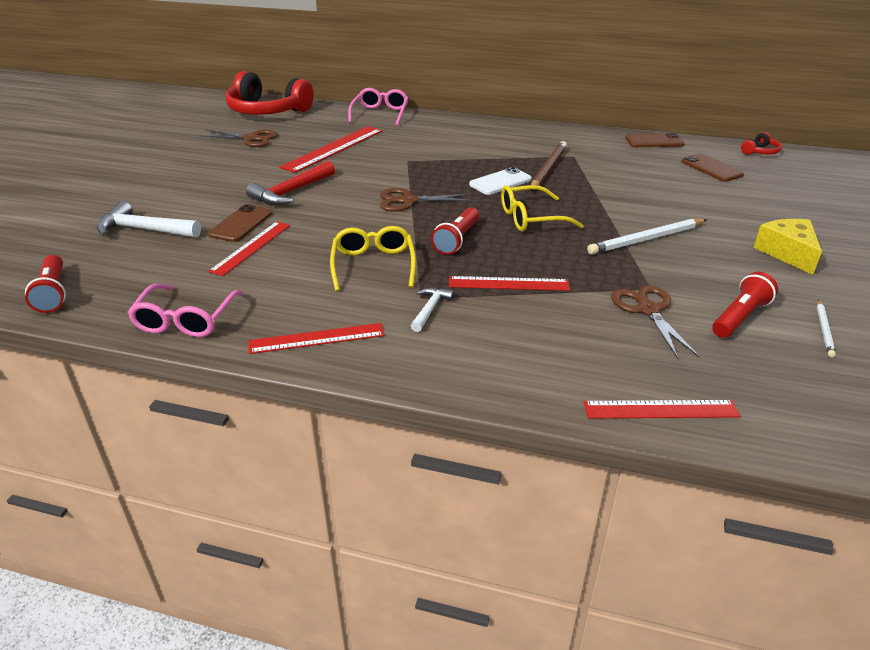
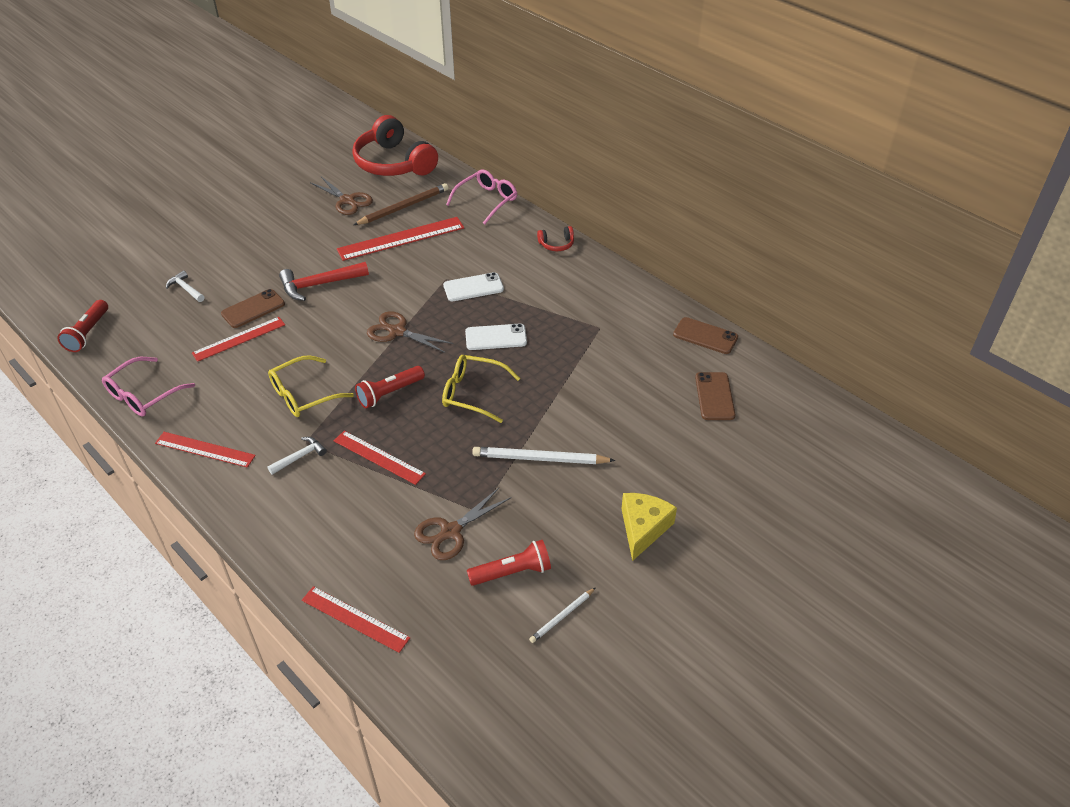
camera: 30 degrees right, 10 degrees up
white hammer [97,201,201,238] -> white hammer [166,271,204,302], size x0.56
yellow glasses [330,226,416,291] -> yellow glasses turned 150 degrees counterclockwise [268,355,354,417]
brown pencil [530,141,567,191] -> brown pencil moved to [354,183,449,225]
brown scissors [611,285,700,359] -> brown scissors turned 150 degrees counterclockwise [414,488,511,560]
red headphones [741,132,782,155] -> red headphones moved to [537,226,574,251]
none -> white phone [443,272,504,301]

